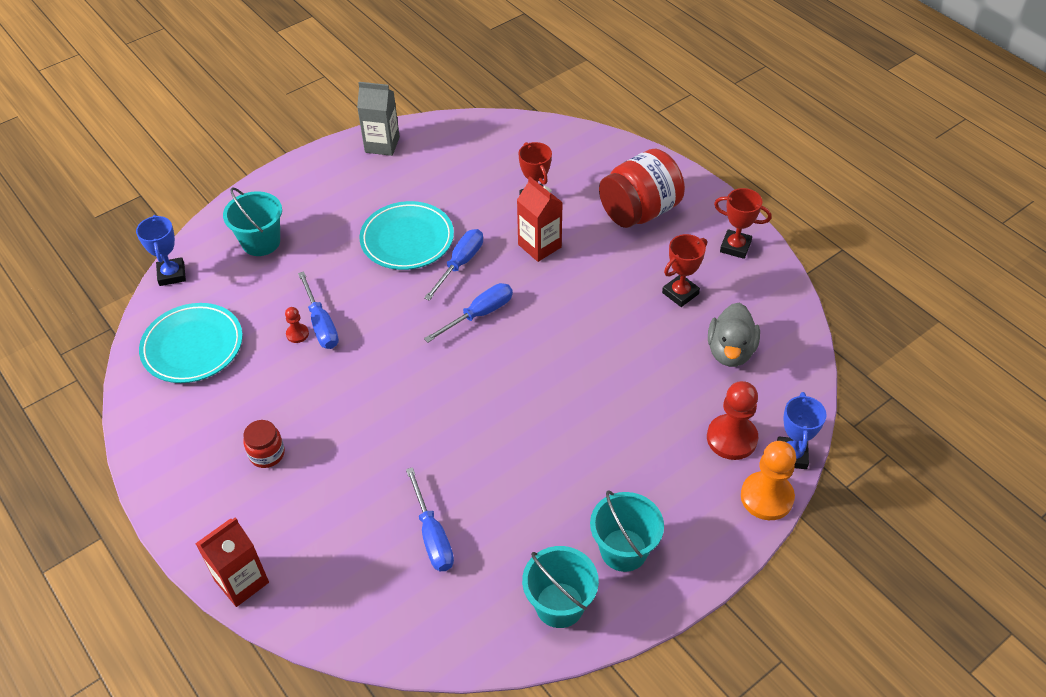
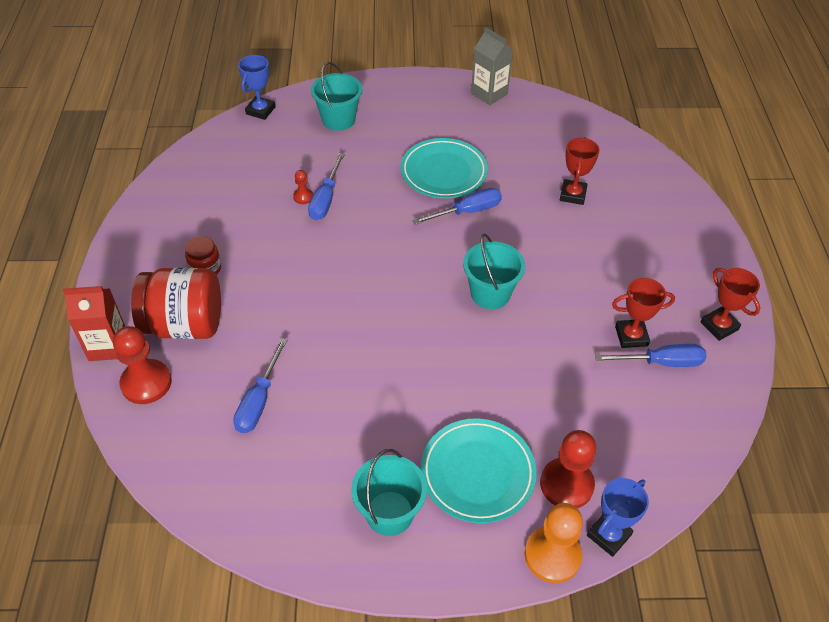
camera: 35 degrees right, 0 degrees up
turquoise plate [139,303,243,383] -> turquoise plate moved to [421,418,537,523]
blue screwdriver [424,283,513,342] -> blue screwdriver moved to [595,344,706,367]
red carton [517,176,563,262] -> none
turquoise bucket [522,546,599,628] -> turquoise bucket moved to [463,234,525,309]
red jar [599,149,685,228] -> red jar moved to [131,268,221,339]
grey duck [708,303,760,367] -> none
none -> red pawn [113,326,172,404]

